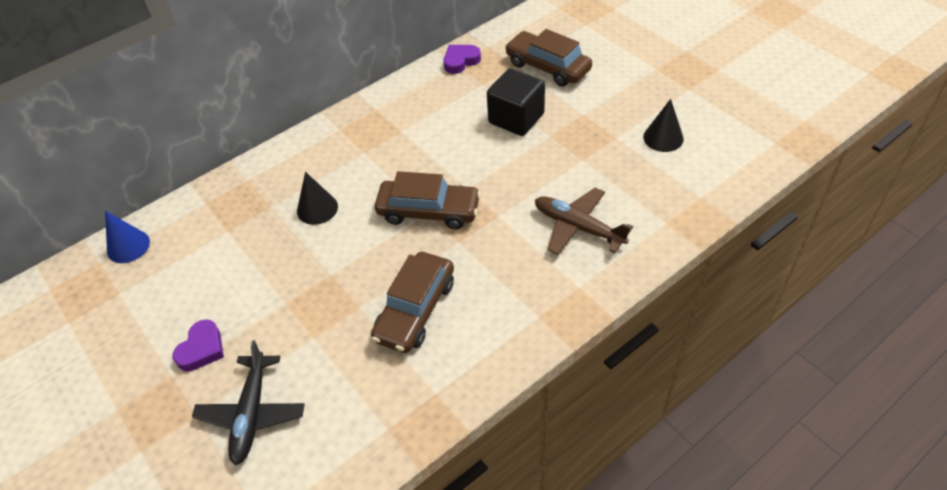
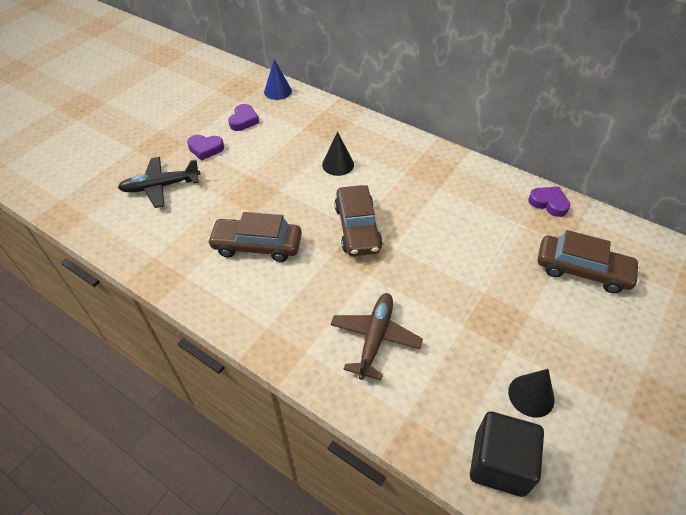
camera: 70 degrees right, 0 degrees up
black cube [487,68,545,136] -> black cube moved to [470,412,544,497]
brown car [505,29,592,87] -> brown car turned 90 degrees clockwise [538,230,640,293]
none -> purple heart [228,104,259,131]

